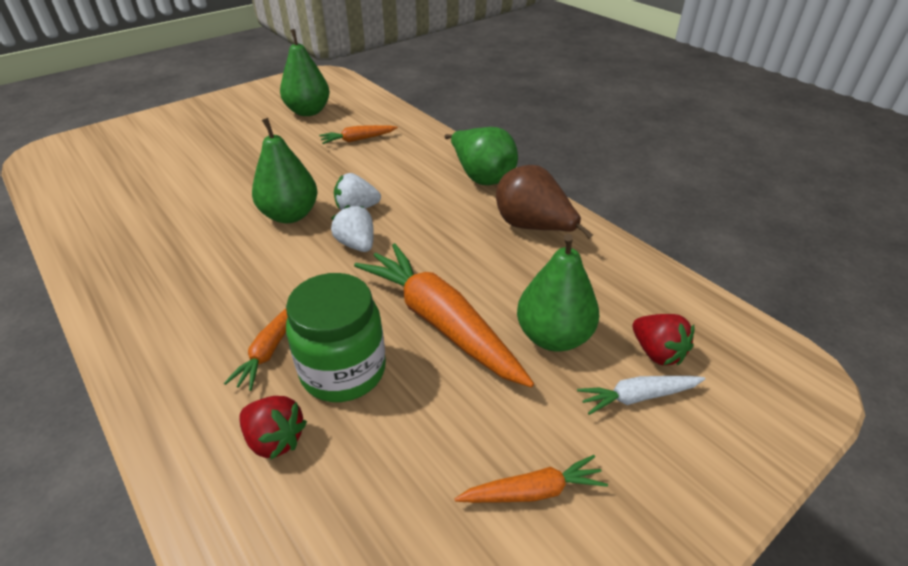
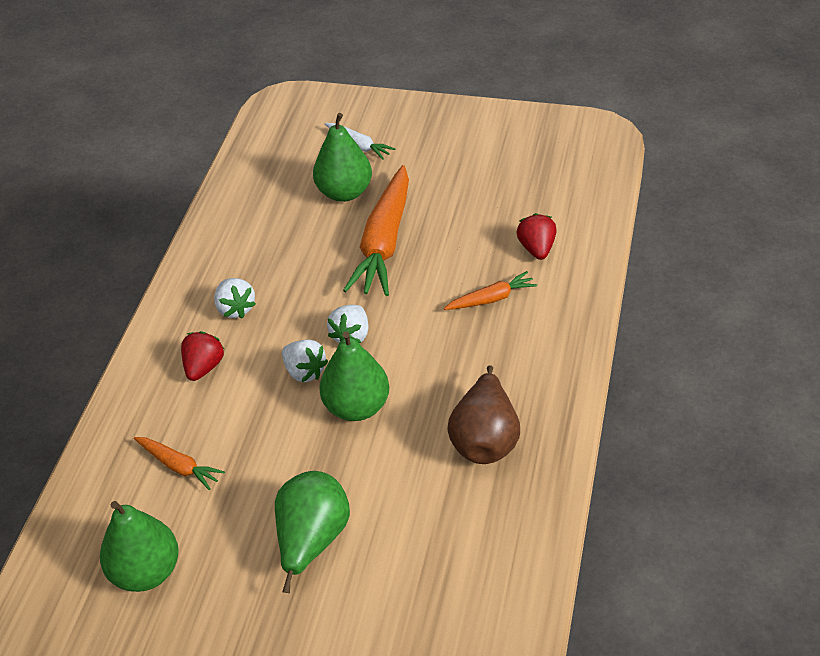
camera: 125 degrees left, 5 degrees up
green jar [286,273,386,402] -> none
green pear [445,127,518,185] -> green pear moved to [275,471,350,593]
orange carrot [454,455,608,503] -> none
brown pear [496,165,593,239] -> brown pear moved to [447,365,520,464]
red strawberry [633,314,694,366] -> red strawberry moved to [181,331,224,381]
none -> white strawberry [214,278,256,319]

